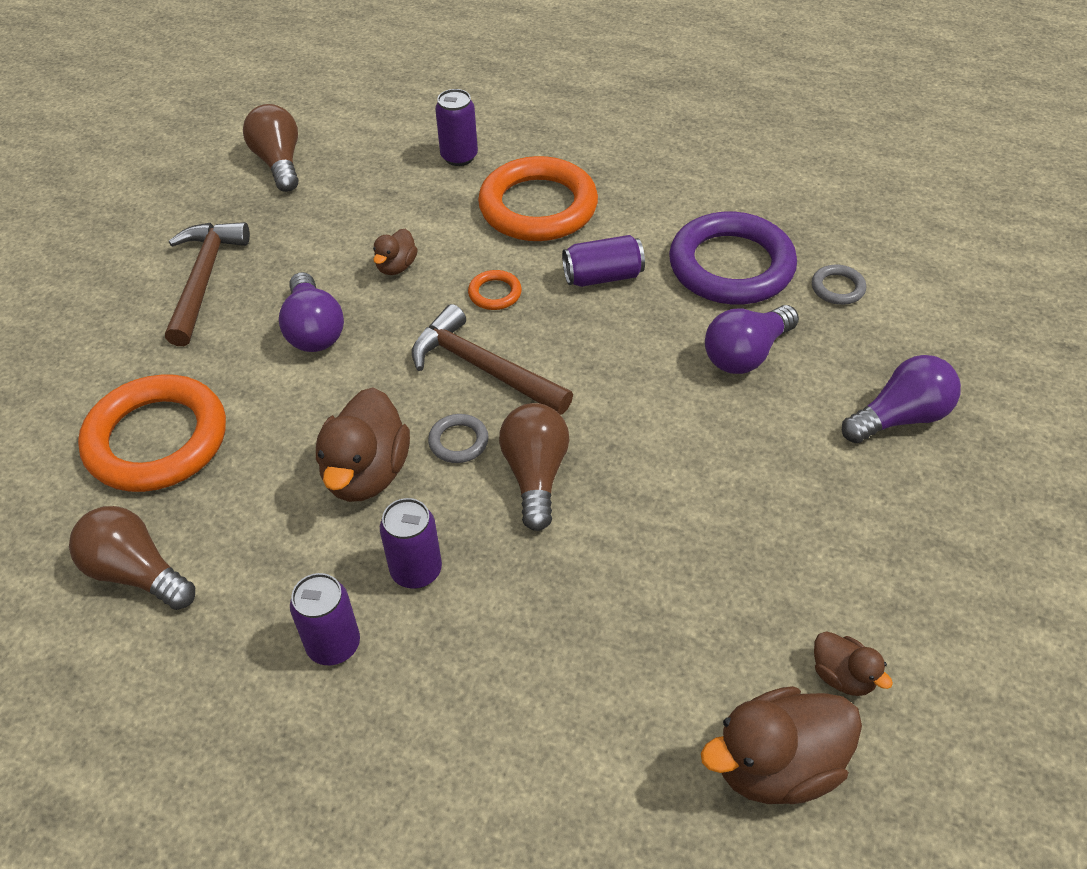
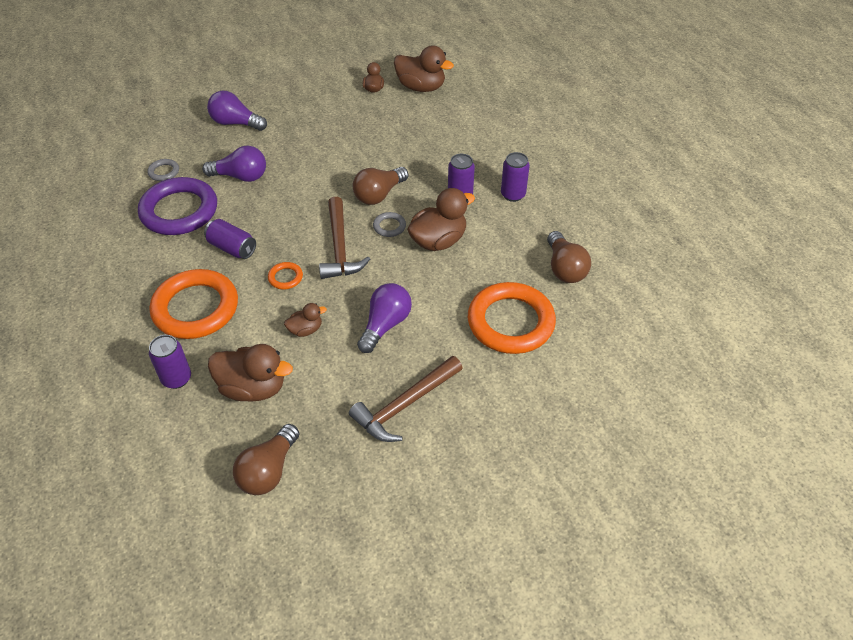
camera: 135 degrees left, 0 degrees up
none -> brown duck [208,344,293,402]

